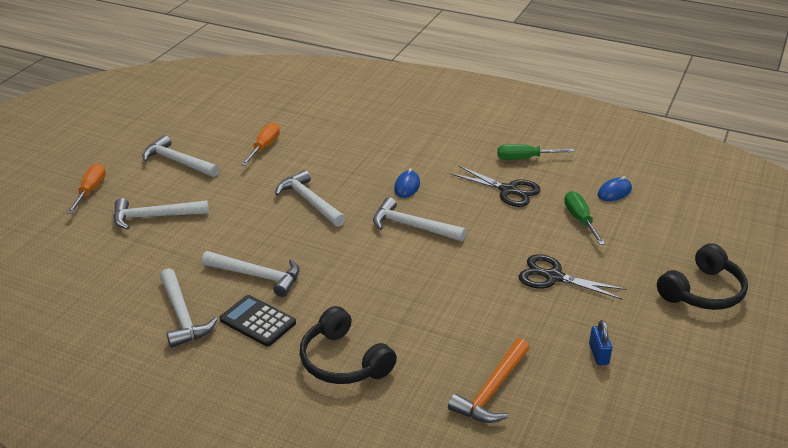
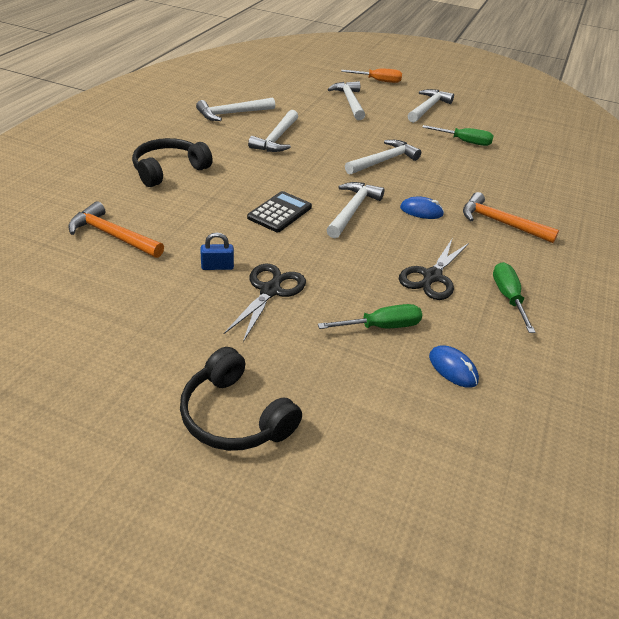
camera: 85 degrees right, 5 degrees up
black calculator [219,295,296,347] -> black calculator moved to [247,191,312,232]
orange screwdriver [241,123,280,166] -> green screwdriver [422,125,494,146]
blue padlock [589,320,612,365] -> blue padlock moved to [200,232,234,270]
none -> orange hammer [463,192,559,243]

